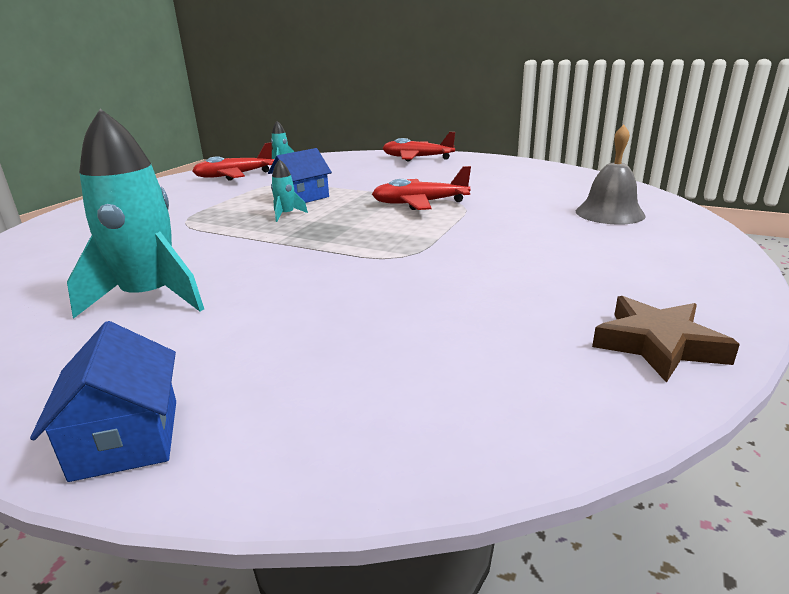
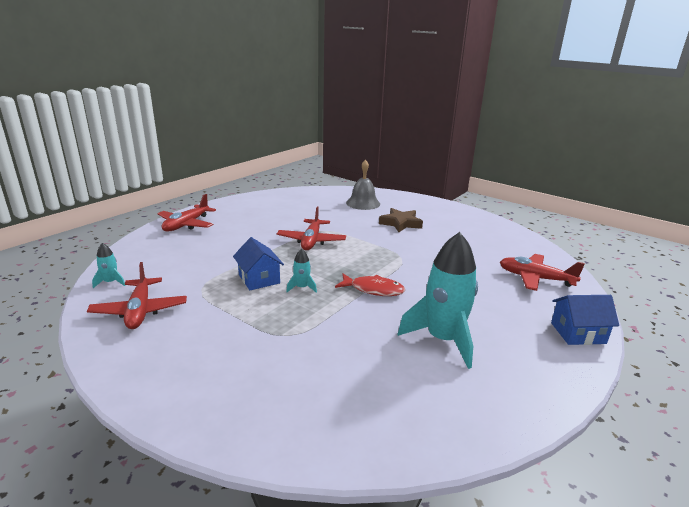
camera: 80 degrees left, 0 degrees up
brown star [592,296,740,383] -> brown star moved to [379,208,423,232]
none -> red fish [335,274,405,296]
none -> red plane [500,254,585,291]

